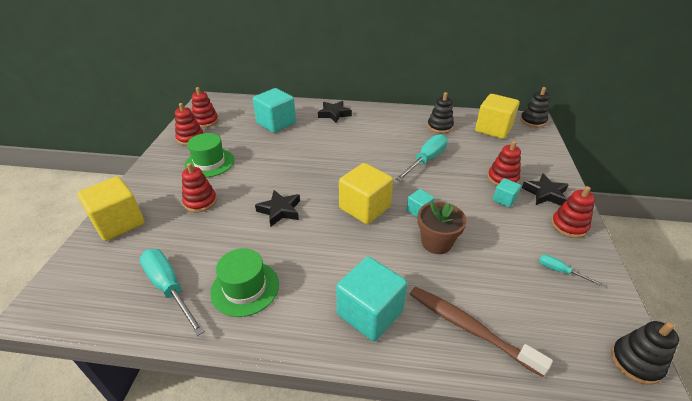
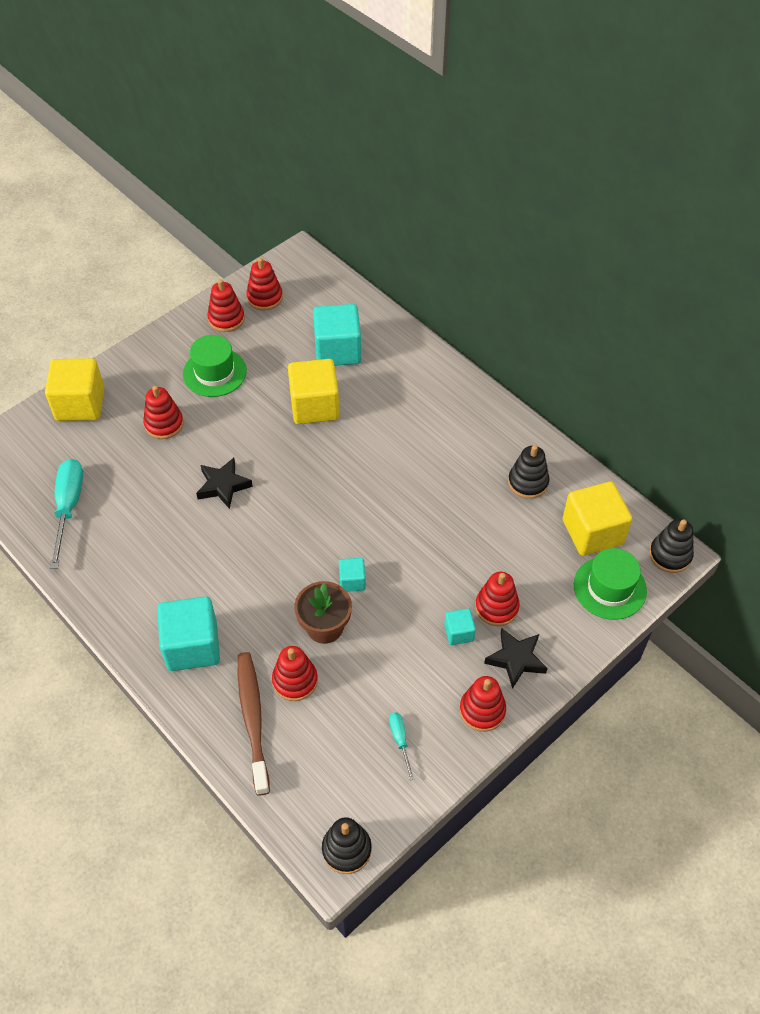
camera: 40 degrees right, 15 degrees up
green hat [210,248,279,317] -> green hat moved to [574,548,647,620]
black star [318,101,352,123] -> none
yellow cube [339,163,393,224] -> yellow cube moved to [288,359,340,424]
turquoise screwdriver [395,134,448,181] -> none
none -> red stacking toy [272,646,318,701]

